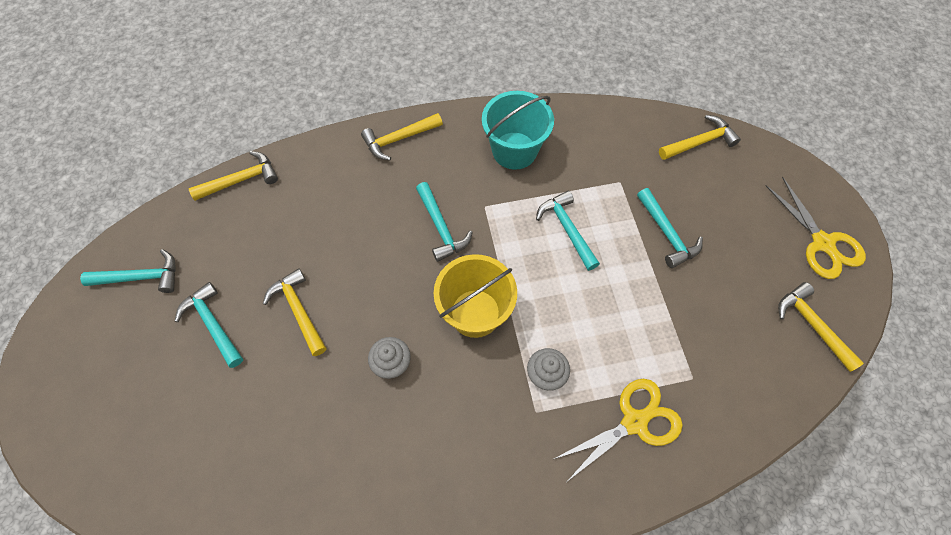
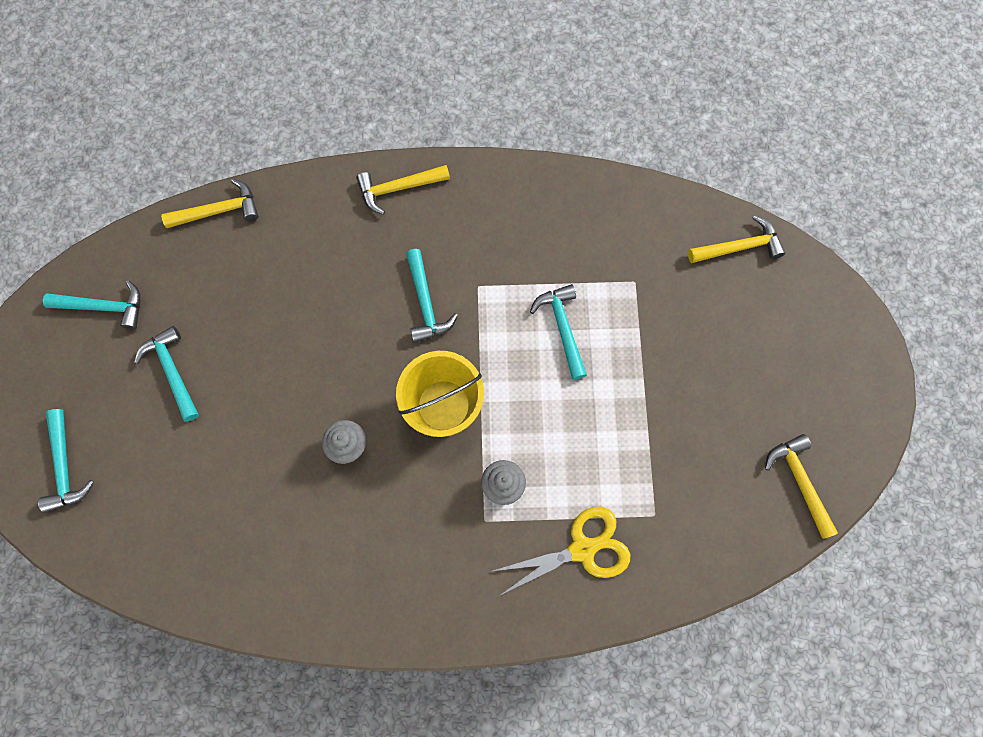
camera: 10 degrees right, 10 degrees up
yellow hammer [263,268,326,356] -> none
turquoise bucket [482,91,554,170] -> none
turquoise hammer [637,188,703,268] -> turquoise hammer moved to [38,409,94,513]
yellow scissors [765,177,866,279] -> none

